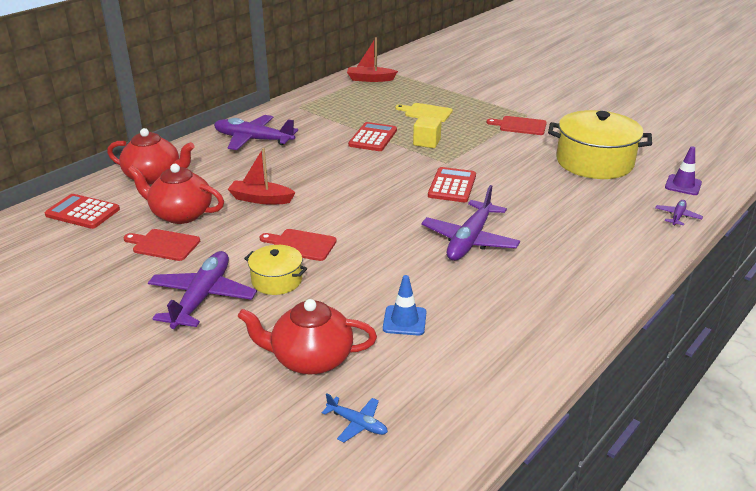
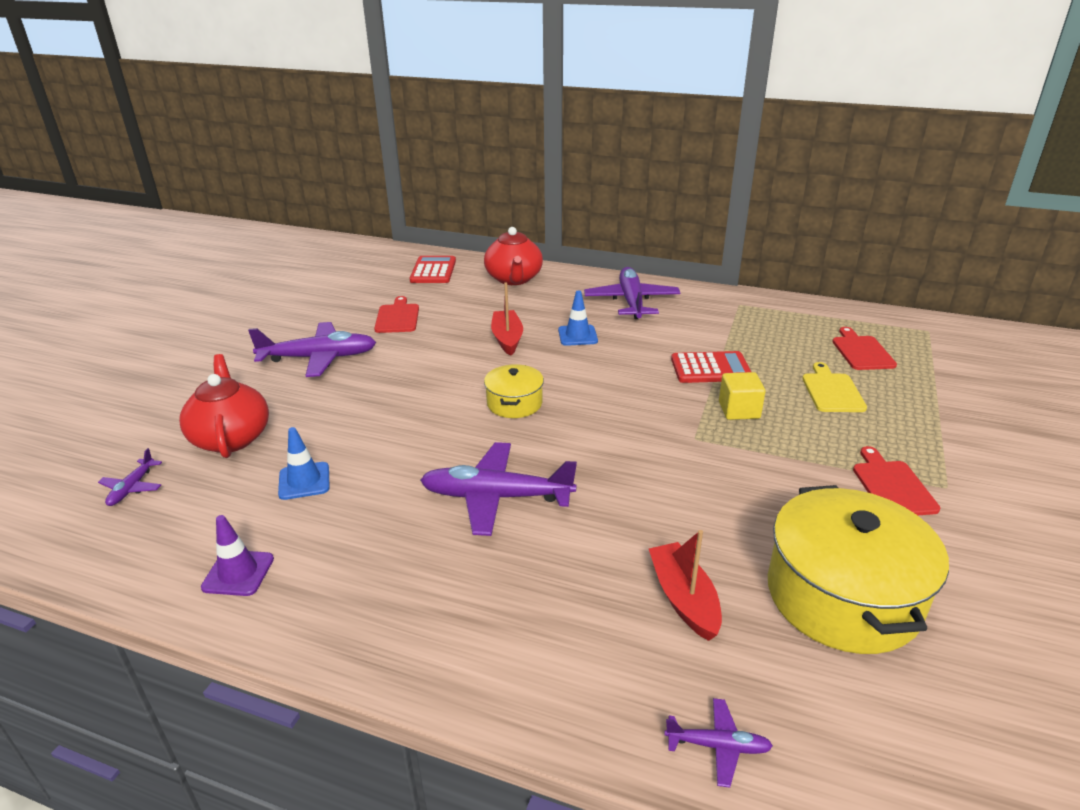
camera: 70 degrees right, 0 degrees up
red teapot [127,164,224,224] -> none
yellow pot [244,245,308,295] -> yellow pot moved to [484,364,544,418]
red cutting board [260,229,337,261] -> red cutting board moved to [832,327,897,370]
blue plane [322,394,388,443] -> purple plane [98,448,162,506]
red boat [347,38,398,82] -> red boat moved to [649,530,722,641]
red calculator [428,167,476,202] -> none
purple traffic cone [665,146,702,195] -> purple traffic cone moved to [201,515,274,596]
none -> blue traffic cone [558,290,598,346]

